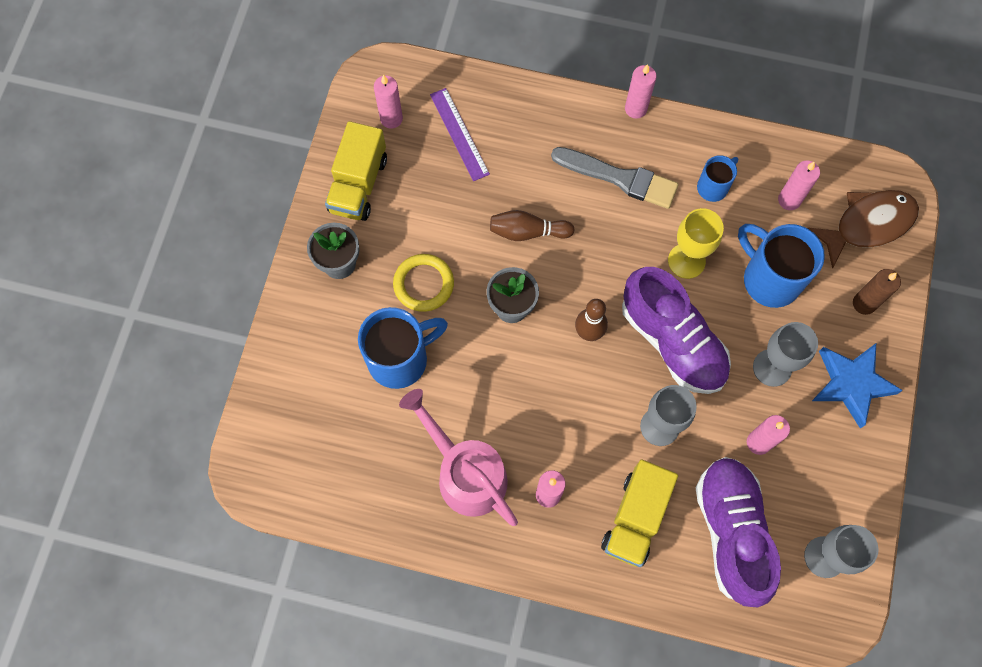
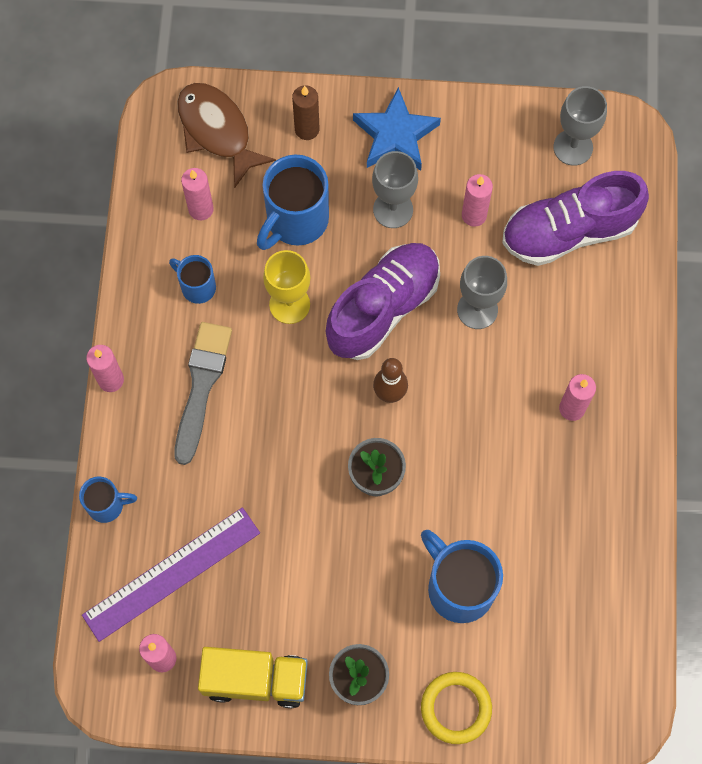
camera: 100 degrees left, 0 degrees up
yellow ring [393,254,454,312] -> yellow ring moved to [421,672,492,744]
pink watering can [399,389,518,526] -> none
purple ruler [430,88,490,181] -> purple ruler [82,507,260,642], size x1.51
brown bowling pin [490,210,575,241] -> none
yellow truck [601,460,678,567] -> none
none -> blue mug [79,477,137,523]

